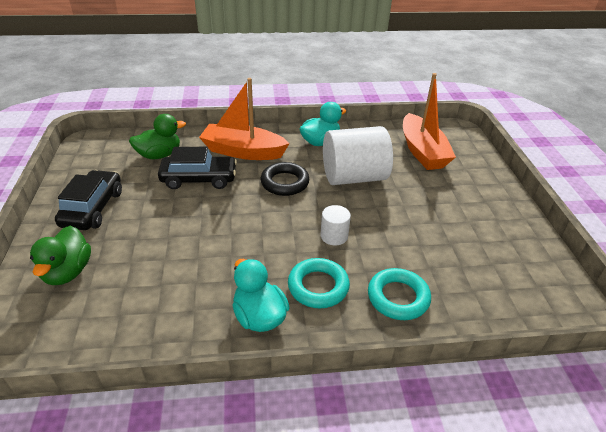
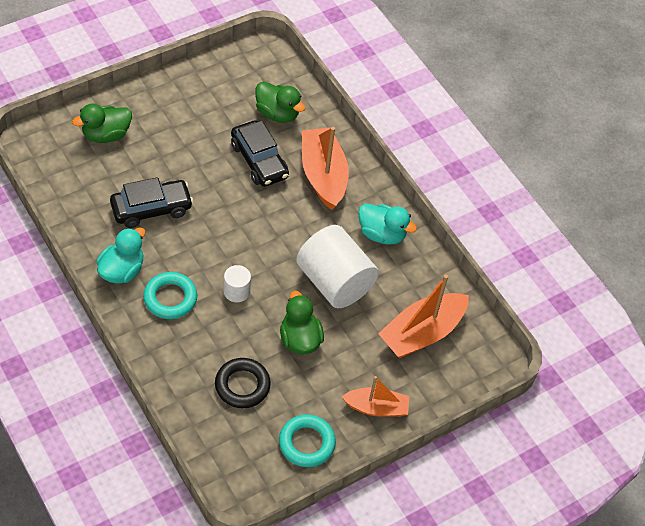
camera: 60 degrees right, 15 degrees up
black car [55,170,122,230] -> black car moved to [110,177,193,228]
black ring [261,162,309,196] -> black ring moved to [215,358,271,408]
turquoise ring [368,268,431,320] -> turquoise ring moved to [279,414,336,467]
none -> green duck [280,291,324,354]
none -> orange boat [341,376,409,417]

